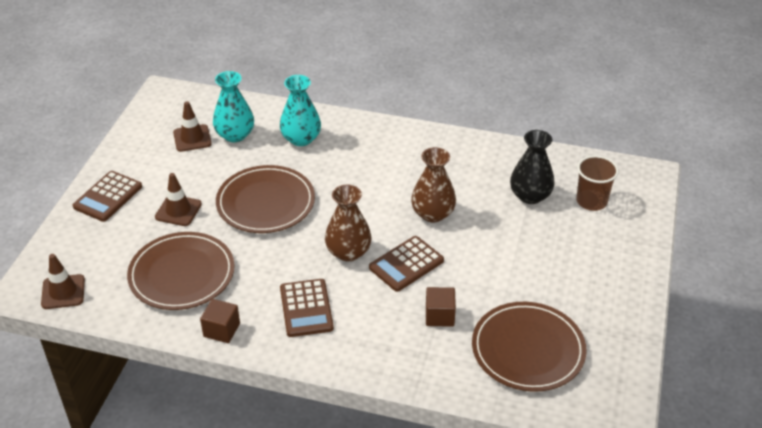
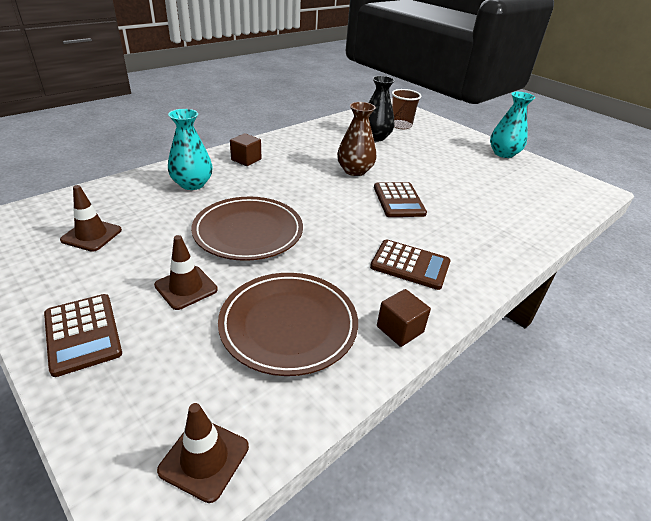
camera: 60 degrees left, 5 degrees down
turquoise vase [213,71,254,142] -> turquoise vase moved to [490,92,535,158]
brown vase [325,185,372,261] -> none
brown cube [426,287,456,327] -> brown cube moved to [230,133,261,166]
brown plate [472,302,586,392] -> none

